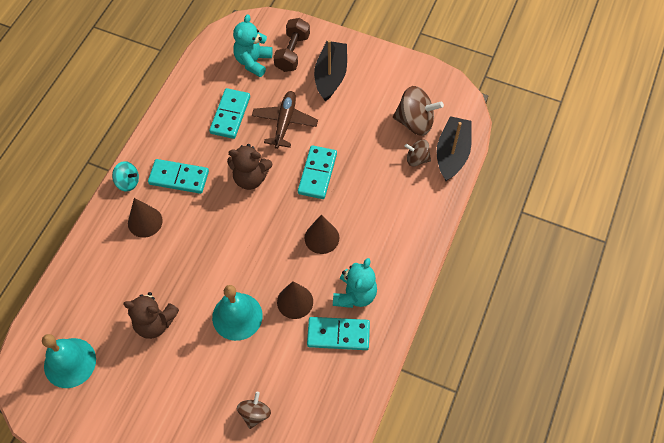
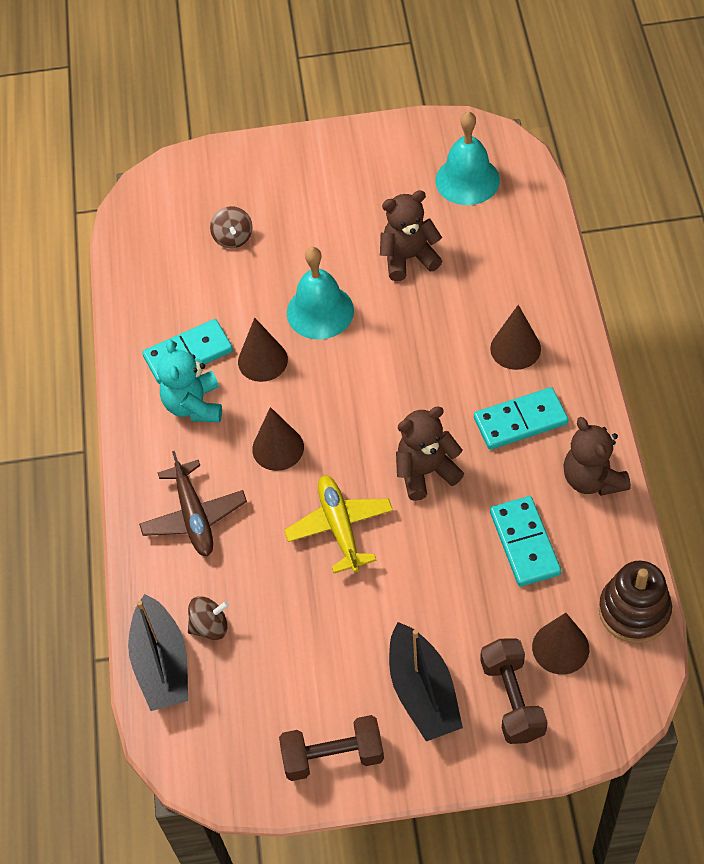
camera: 155 degrees right, 5 degrees down
turquoise spinning top [112,161,139,192] -> none
turquoise teddy bear [233,14,273,77] -> brown cone [532,613,589,675]
brown plane [252,91,318,149] -> brown plane moved to [139,451,247,556]
turquoise domino [298,145,337,199] -> yellow plane [284,475,393,573]
brown spinning top [393,86,444,136] -> none
none -> brown dumbbell [279,715,384,781]
none -> brown teddy bear [563,417,631,496]
none -> brown stacking toy [599,561,672,643]

